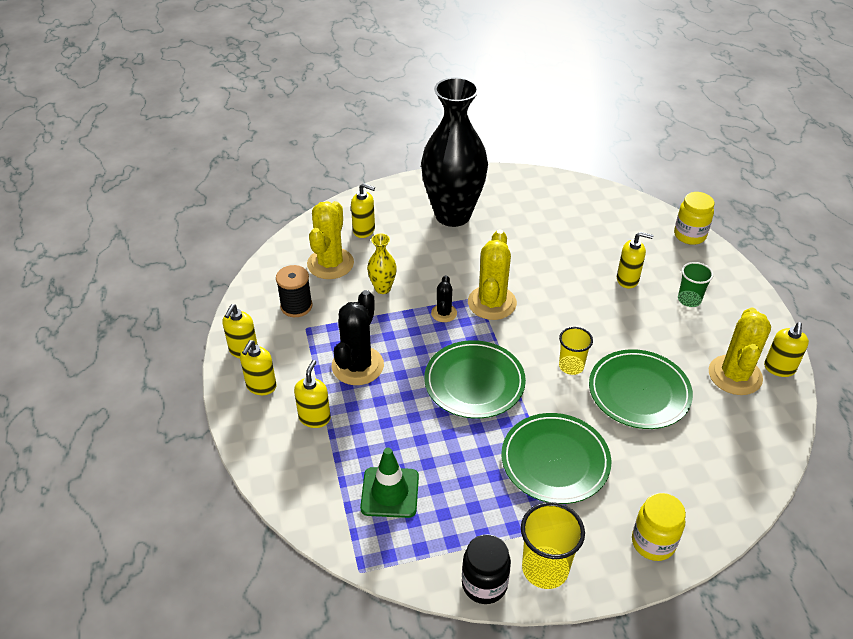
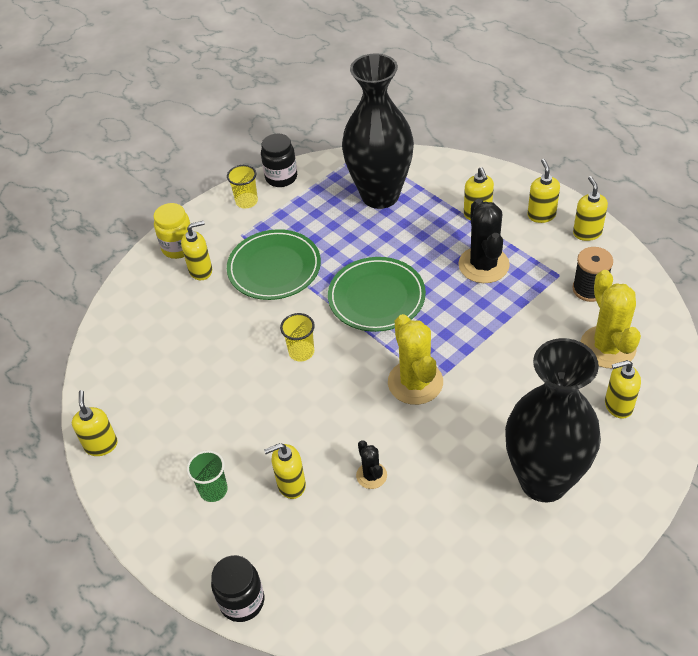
camera: 155 degrees right, 5 degrees up
green traffic cone [360,448,419,518] -> black vase [342,53,414,209]
yellow vase [367,233,397,294] -> none
black cactus [431,275,457,322] -> black cactus moved to [356,440,387,489]
yellow cup [521,502,585,589] -> yellow cup [227,165,258,208], size x0.65
green plate [589,349,693,429] -> none
yellow jar [674,192,715,245] -> black jar [211,555,264,622]
yellow cactus [709,307,771,395] -> none
none -> yellow soap dispenser [181,221,212,280]

